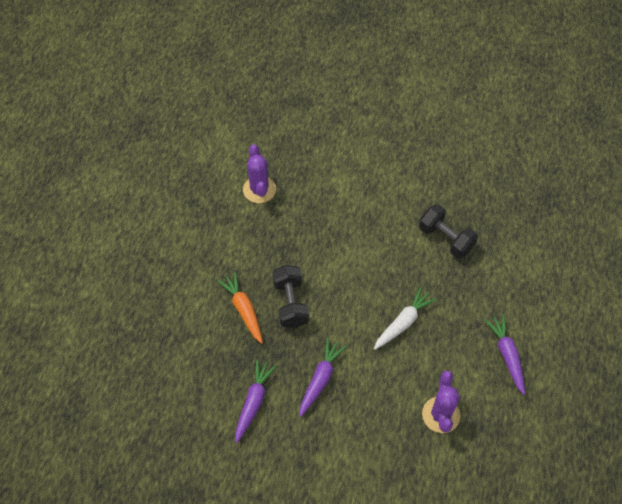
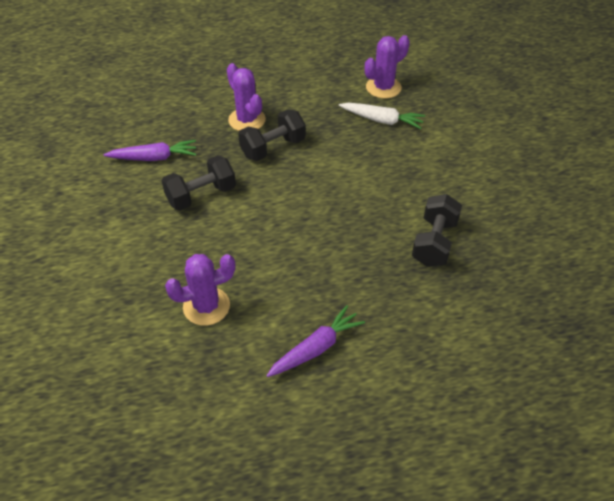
camera: 65 degrees right, 10 degrees down
orange carrot [217,272,263,344] -> purple cactus [227,63,266,131]
purple carrot [300,338,347,417] -> black dumbbell [162,155,236,211]
white carrot [374,287,436,350] -> white carrot moved to [339,103,425,129]

